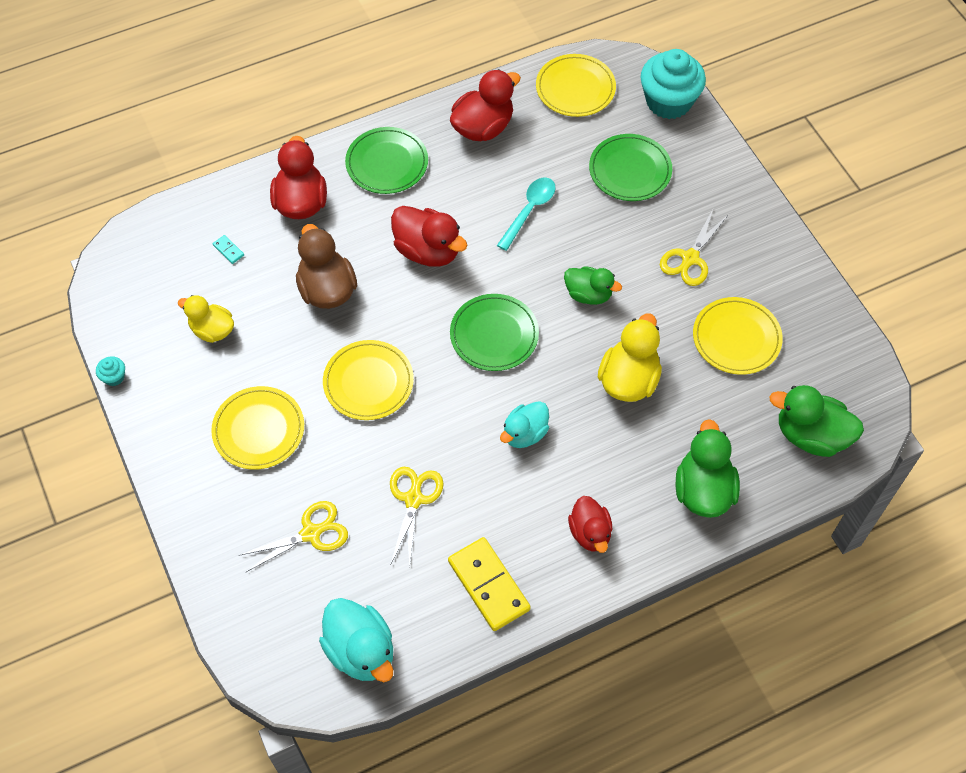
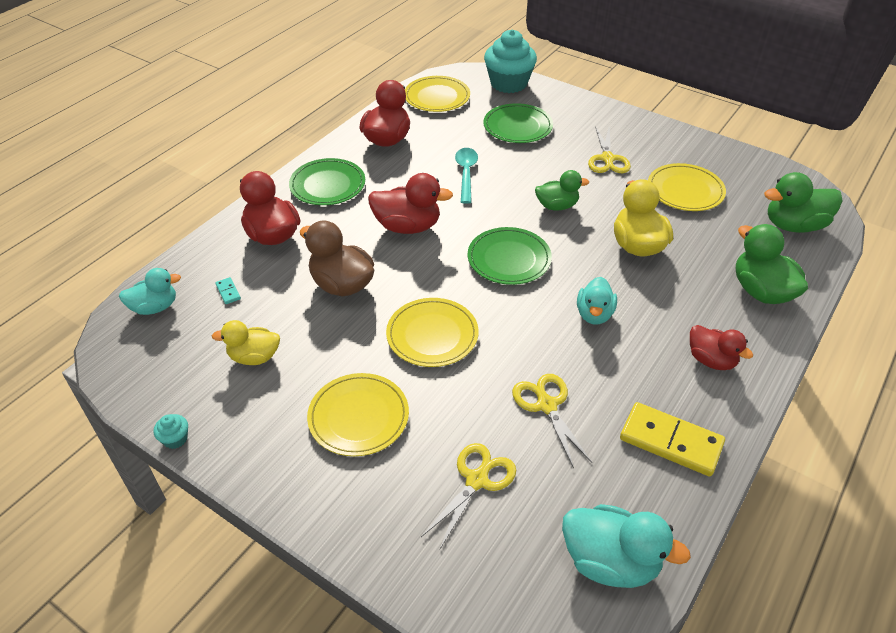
camera: 30 degrees left, 15 degrees down
turquoise domino [213,235,244,264] -> turquoise domino turned 45 degrees clockwise [215,277,241,304]
none -> turquoise duck [119,268,181,315]

